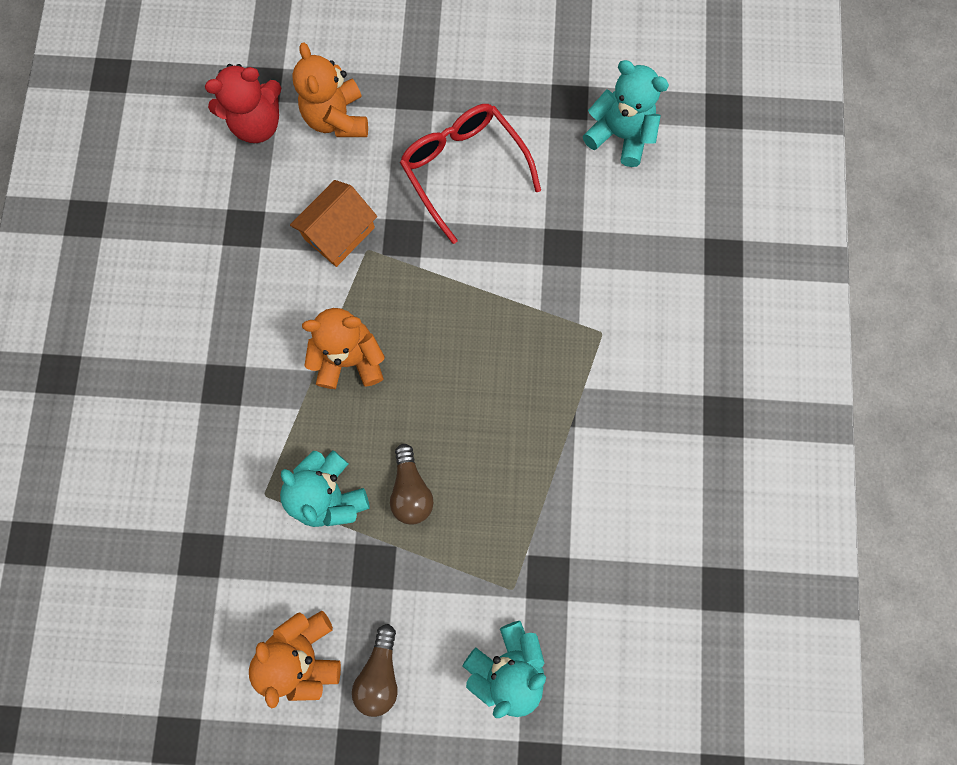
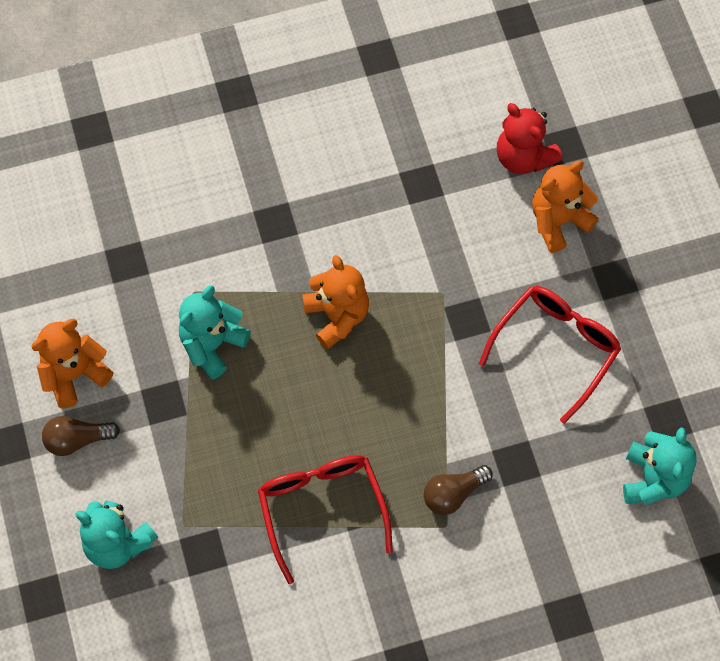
camera: 70 degrees right, 10 degrees down
orange house [290,180,377,267] -> none
brown light bulb [390,444,433,525] -> brown light bulb moved to [424,465,493,515]
none -> red glasses [258,455,393,584]

